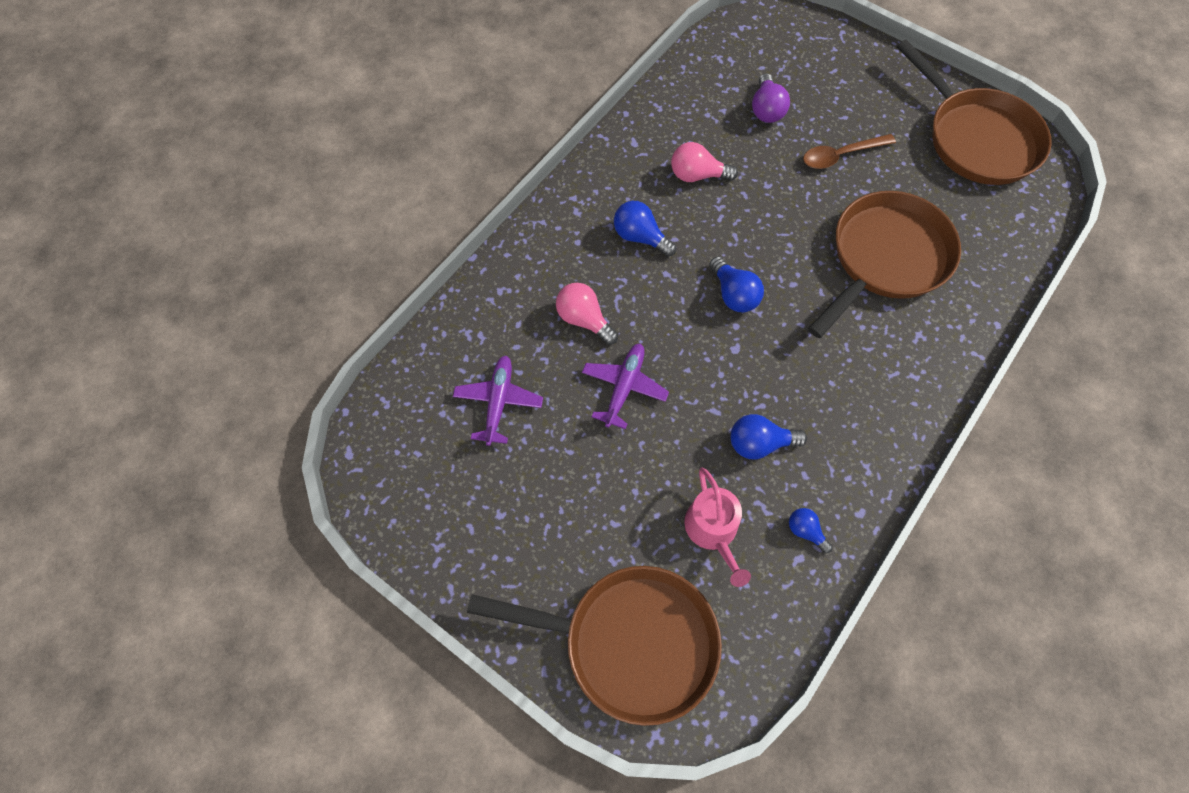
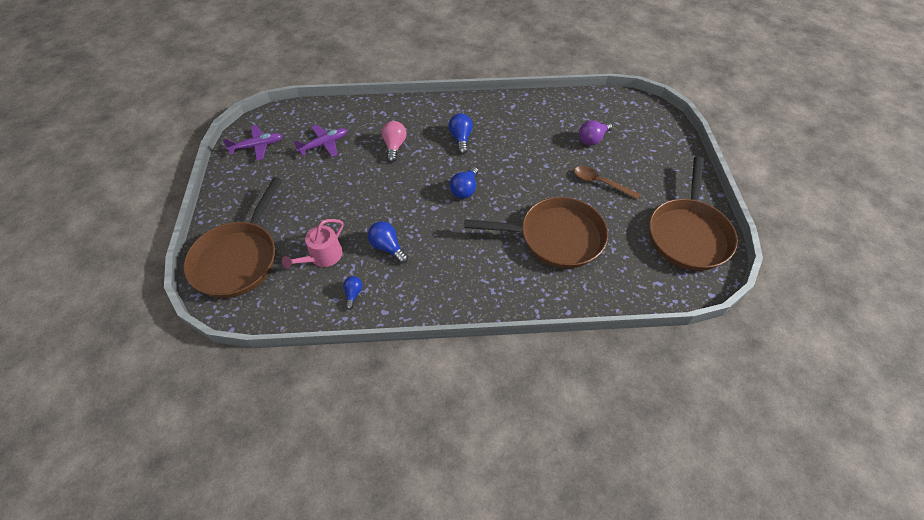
camera: 50 degrees right, 10 degrees down
brown pan [467,566,722,726] -> brown pan turned 45 degrees clockwise [184,177,282,298]
purple plane [582,344,669,429] -> purple plane moved to [222,125,282,160]
pink light bulb [671,142,738,182] -> none

